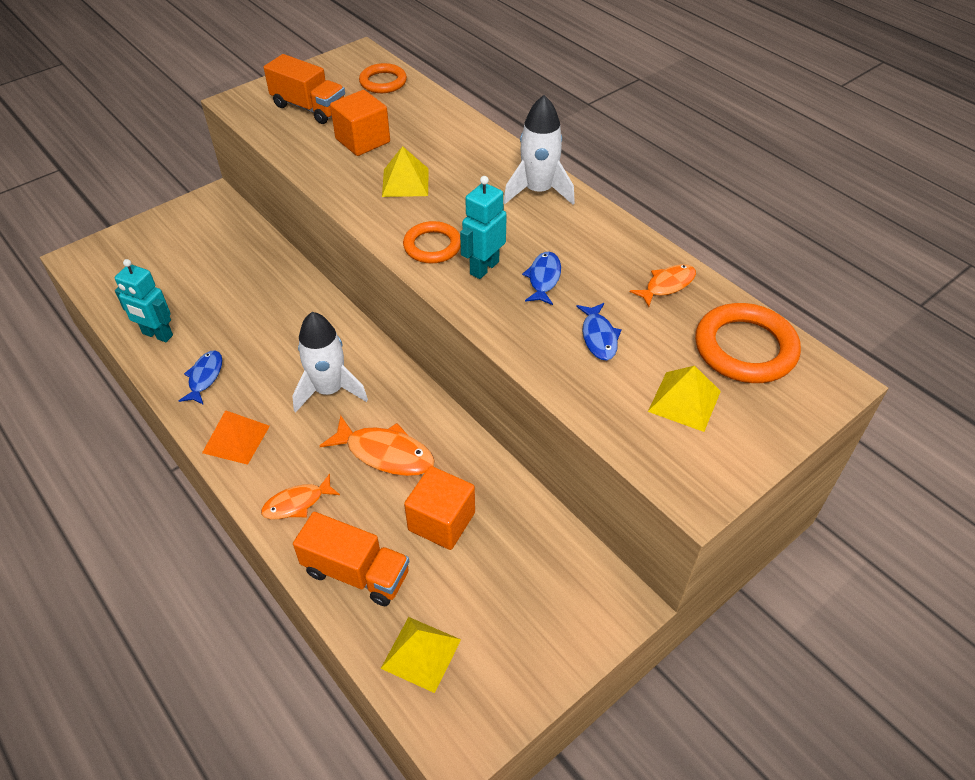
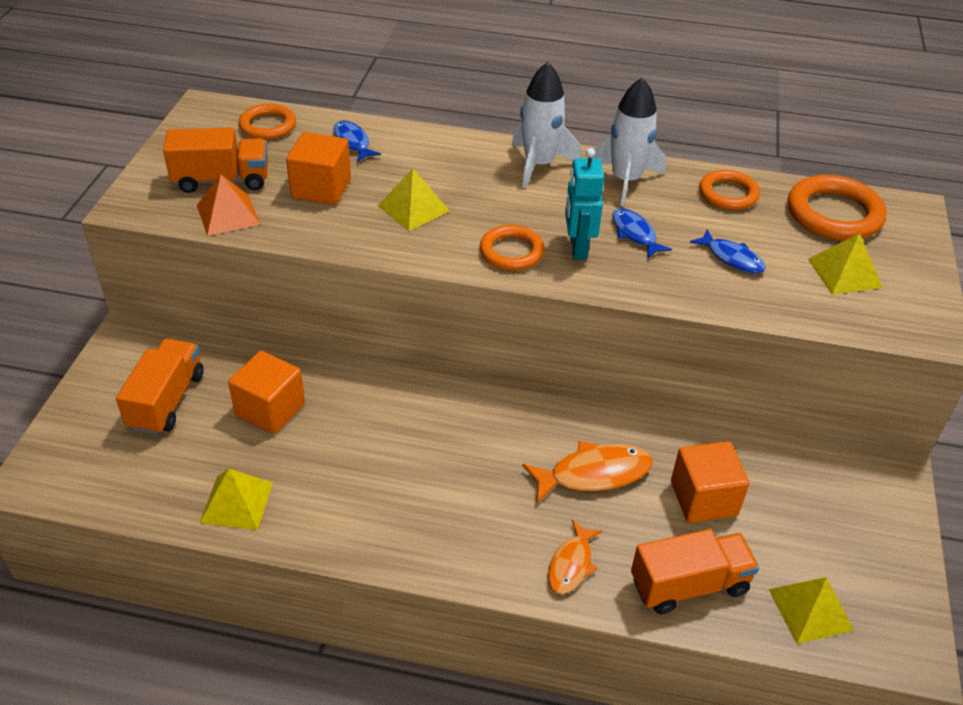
camera: 40 degrees left, 5 degrees down
turquoise robot [115,259,173,342] -> yellow pyramid [200,469,273,530]
blue fish [179,350,222,405] -> blue fish moved to [333,121,381,162]
orange pyramid [202,410,270,465] -> orange pyramid moved to [197,174,261,236]
white rocket [292,312,368,413] -> white rocket moved to [592,77,666,206]
orange fish [630,264,696,307] -> orange ring [699,170,760,210]
none -> orange truck [116,339,204,435]
none -> orange cube [228,351,305,434]

